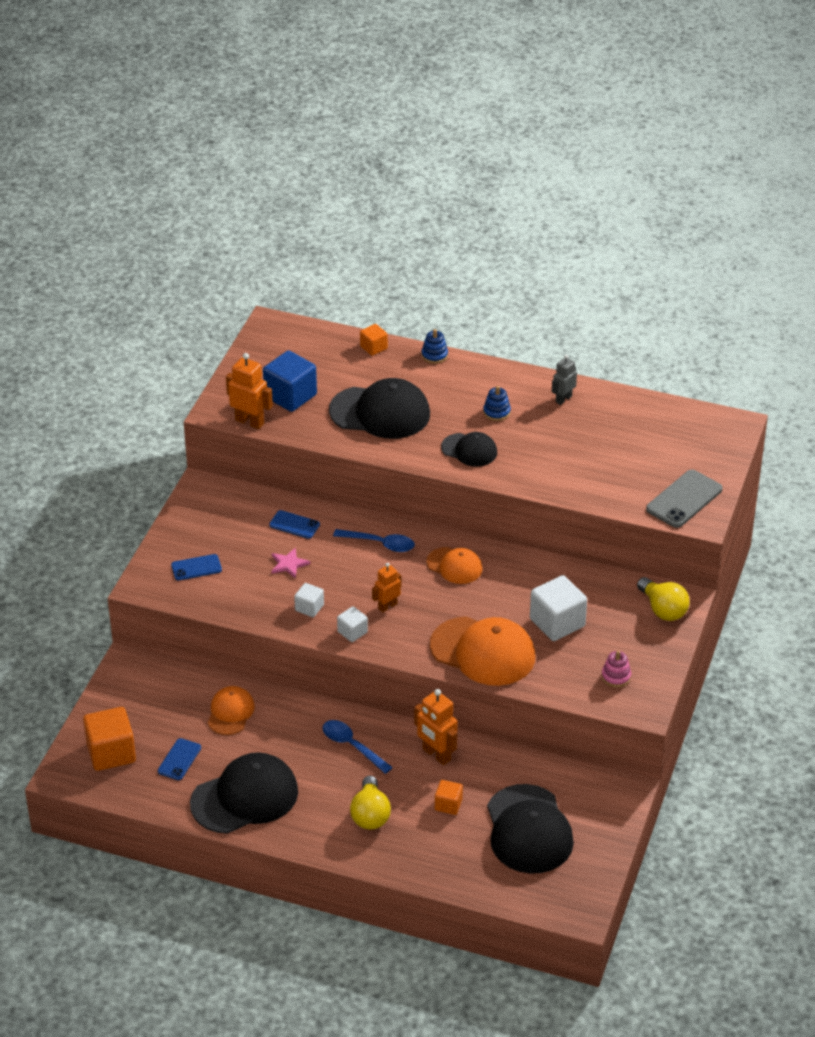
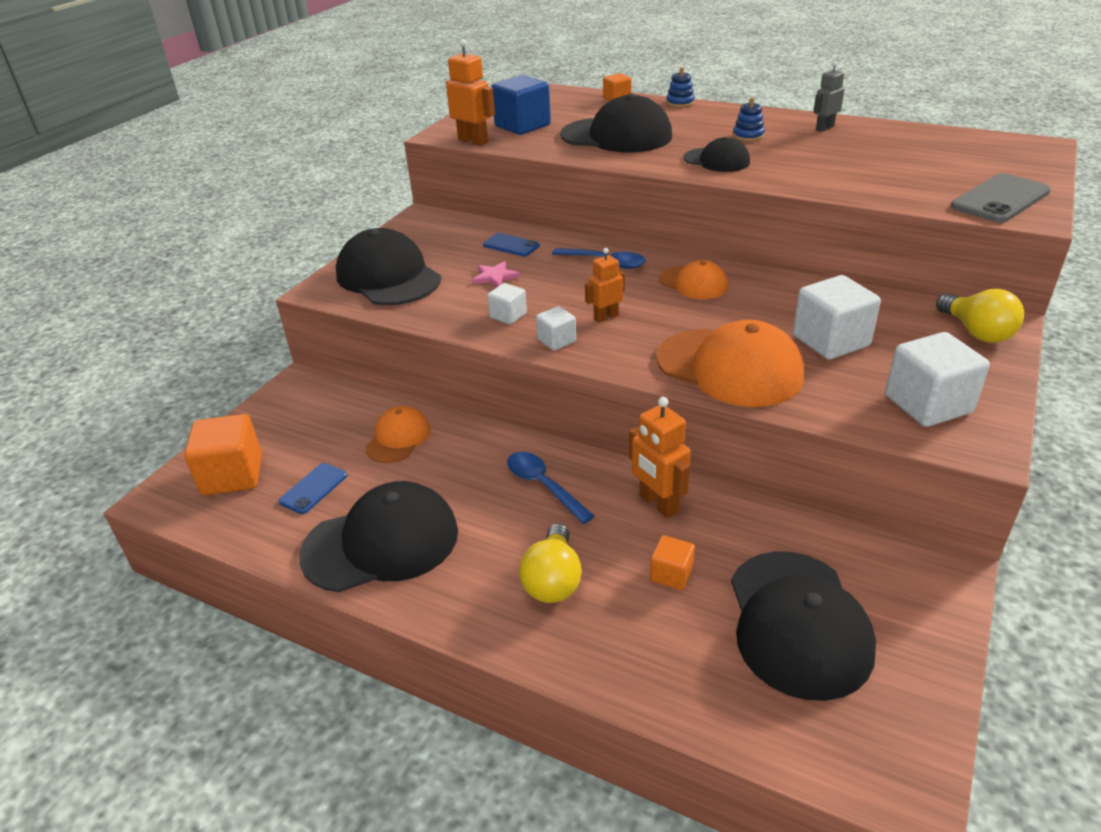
camera: 10 degrees right, 5 degrees down
blue phone [171,554,222,580] -> black cap [336,228,441,305]
pink stacking toy [601,651,631,687] -> white cube [885,332,990,427]

